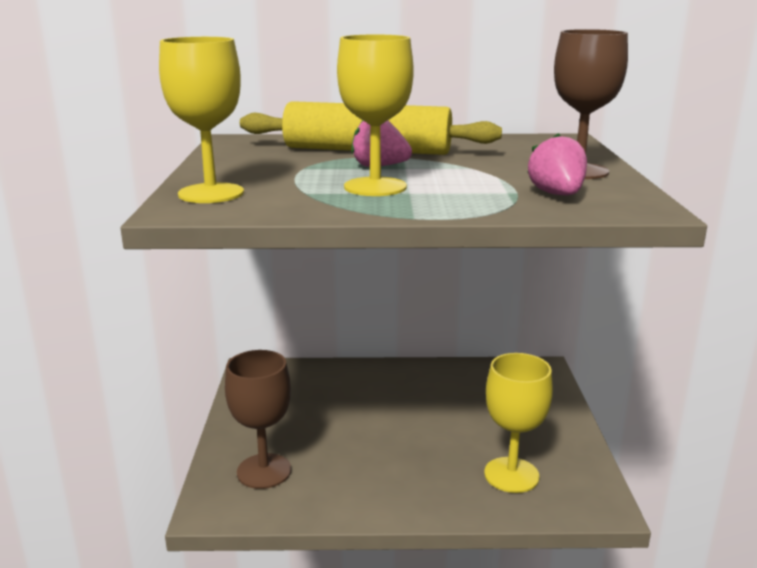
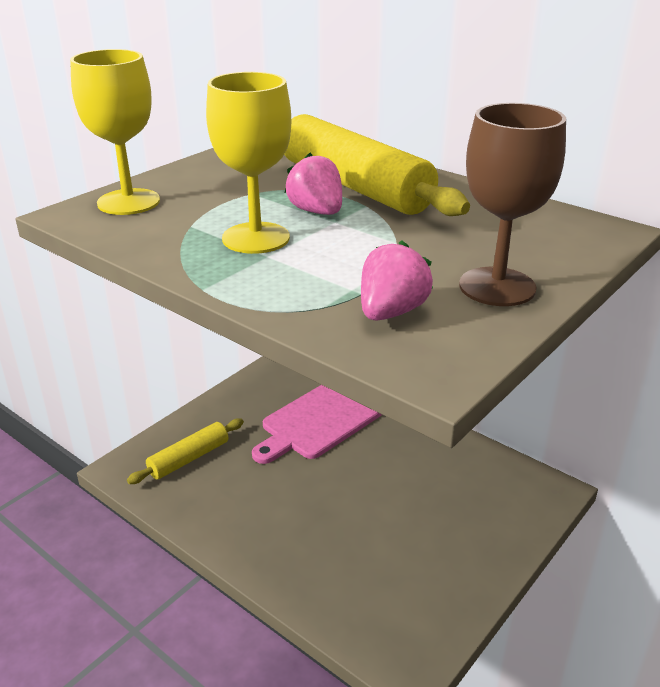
camera: 40 degrees right, 10 degrees up
brown goblet [225,350,291,489] -> yellow rolling pin [127,419,244,484]
yellow goblet [484,353,553,493] -> none
none -> pink cutting board [252,385,382,464]

